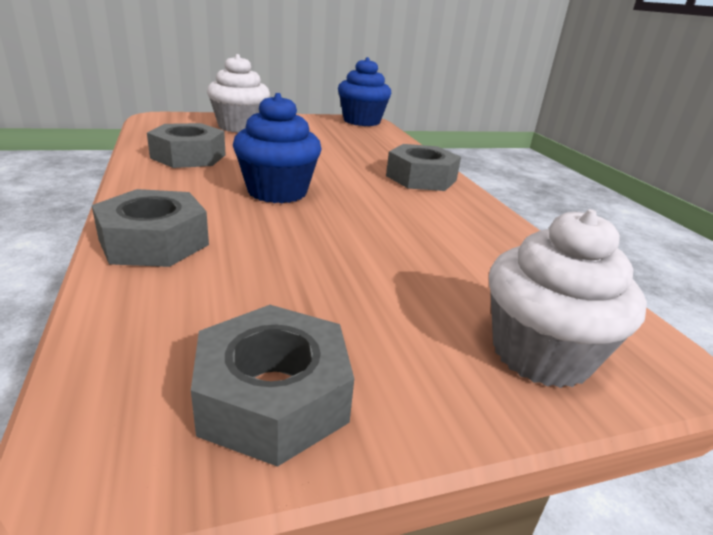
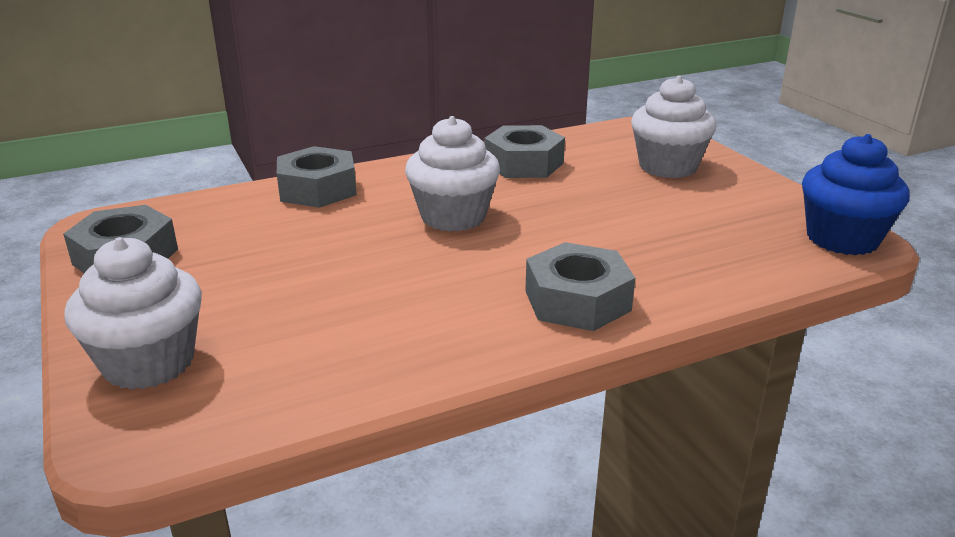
camera: 85 degrees right, 0 degrees up
blue cupcake [233,93,322,203] -> white cupcake [405,116,500,232]

